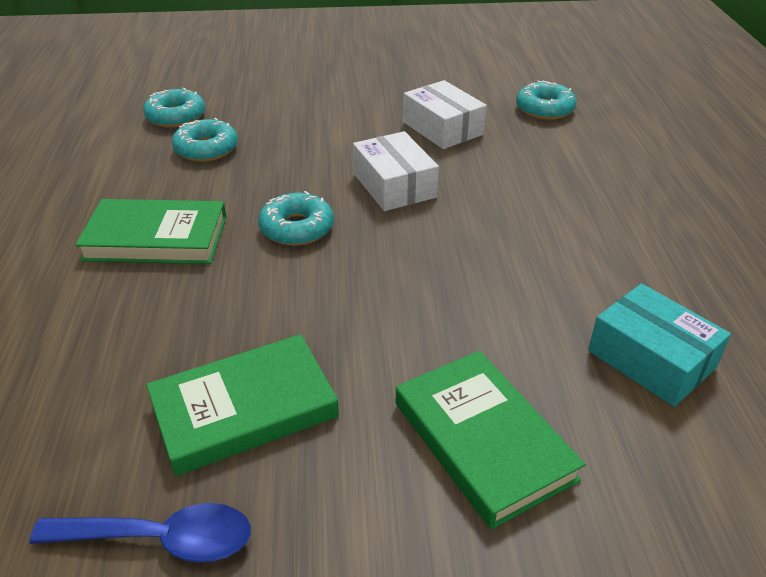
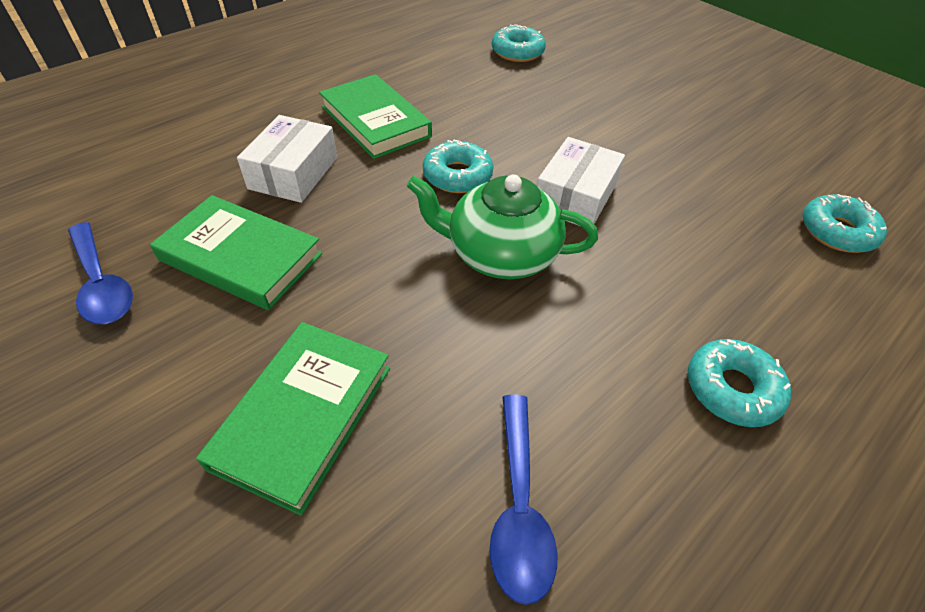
camera: 50 degrees right, 10 degrees up
turquoise donut [172,118,238,162] -> turquoise donut moved to [688,339,791,427]
white box [403,80,487,149] -> white box moved to [237,115,337,203]
turquoise box [588,283,731,407] -> blue spoon [489,394,558,605]
none -> green teapot [407,174,598,279]

